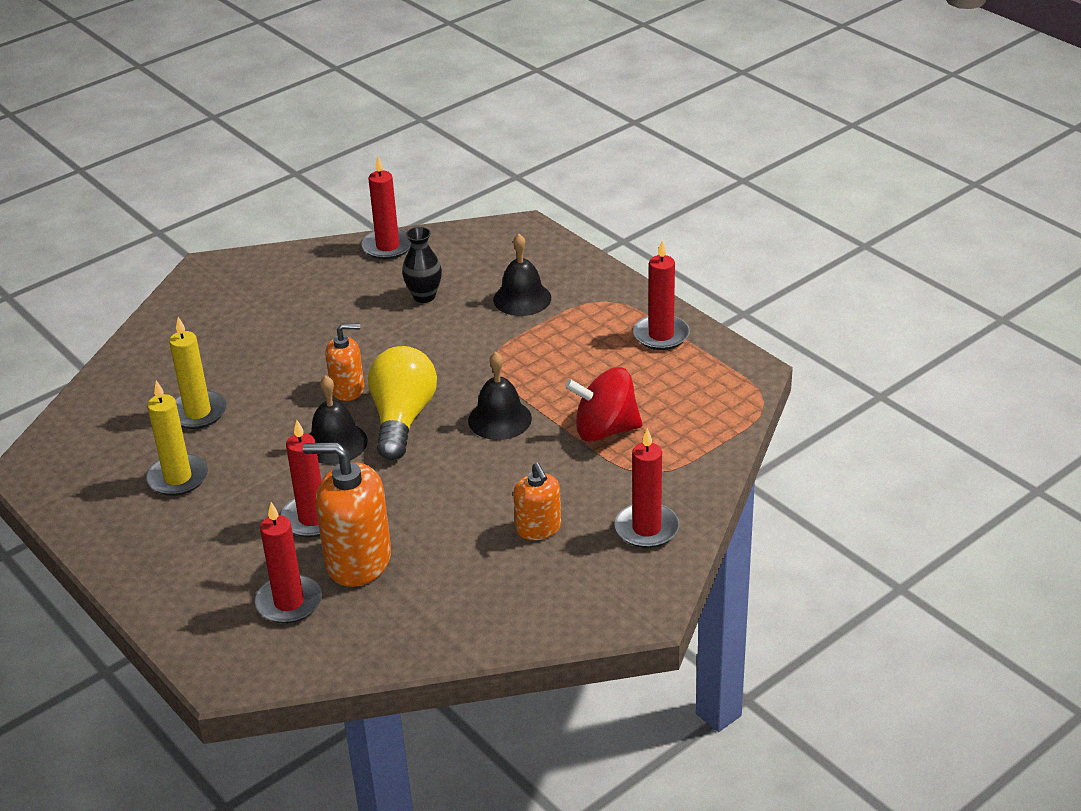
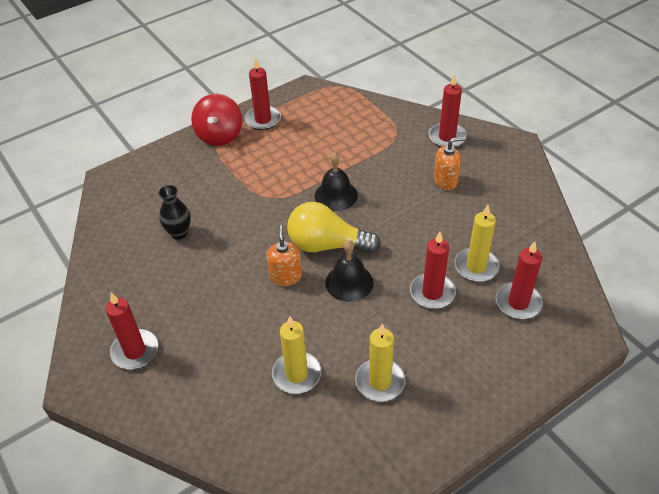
camera: 85 degrees left, 10 degrees up
orange soap dispenser [303,442,391,587] -> yellow candle [454,205,500,282]
red candle [361,156,411,260] -> red candle moved to [105,293,158,369]
black bell [493,234,551,316] -> none
red spinning top [565,367,642,442] -> red spinning top moved to [191,94,242,146]

